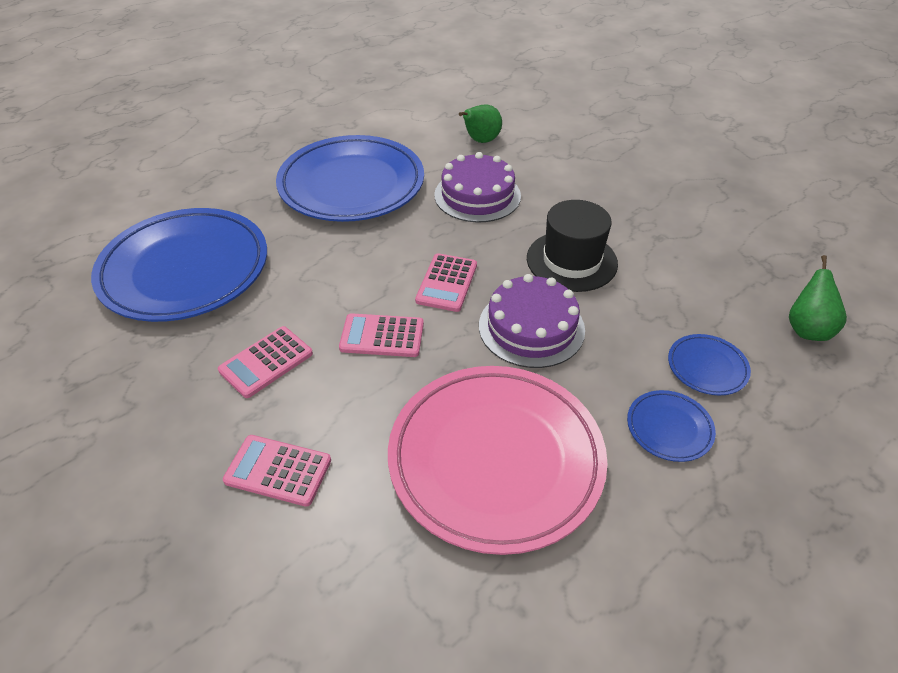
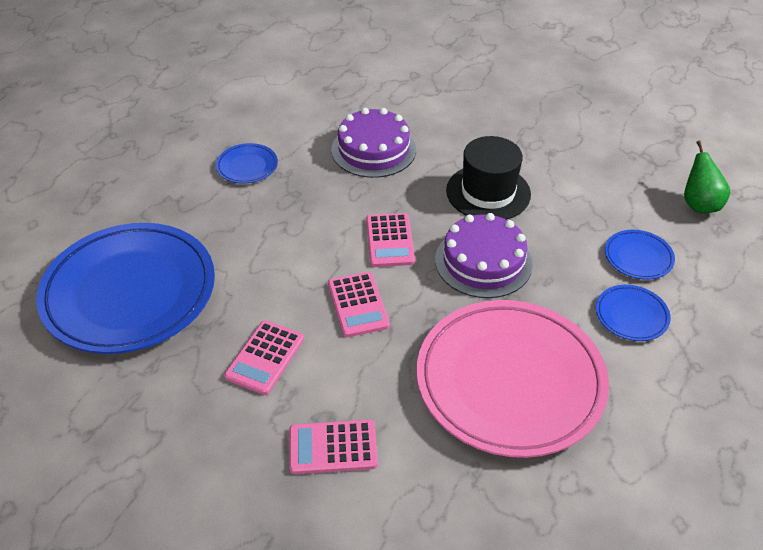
camera: 20 degrees left, 0 degrees up
blue plate [276,135,424,222] -> blue plate [216,143,278,184], size x0.41
pink calculator [339,313,424,357] -> pink calculator turned 90 degrees counterclockwise [328,272,390,337]
green pear [459,104,502,143] -> none

